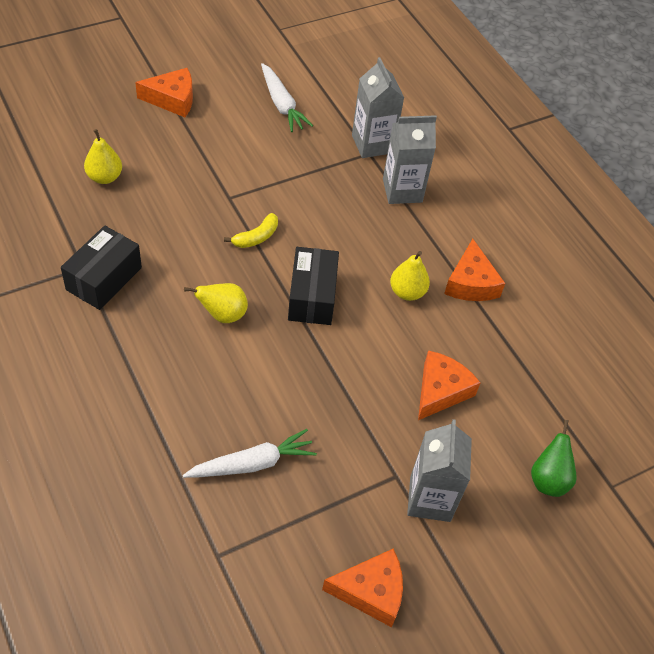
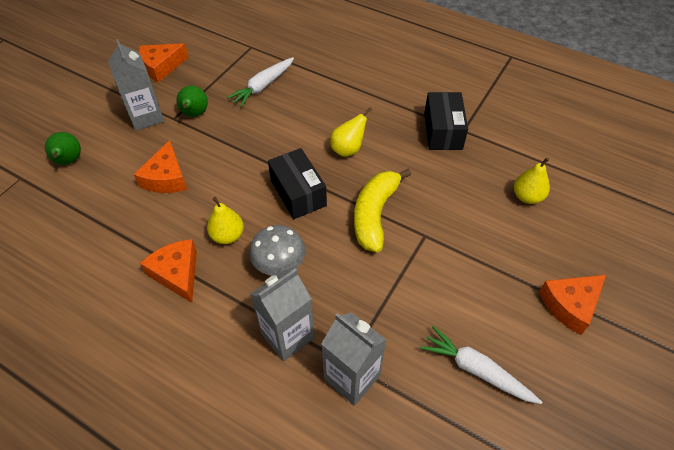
camera: 155 degrees right, 0 degrees up
yellow banana [224,213,278,248] -> yellow banana [354,169,411,252], size x1.89
none -> green pear [176,86,208,117]
none -> grey mushroom [249,225,305,276]

